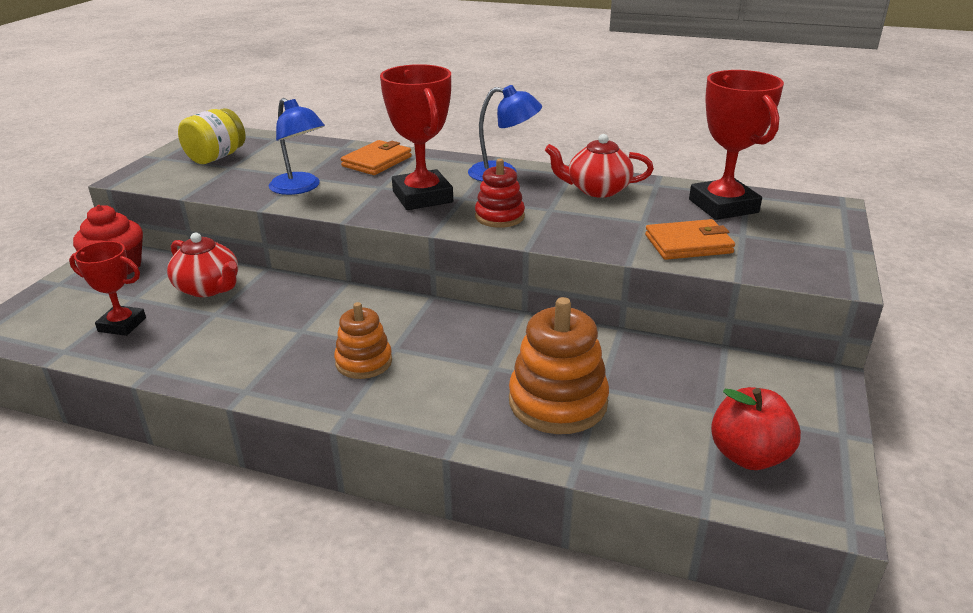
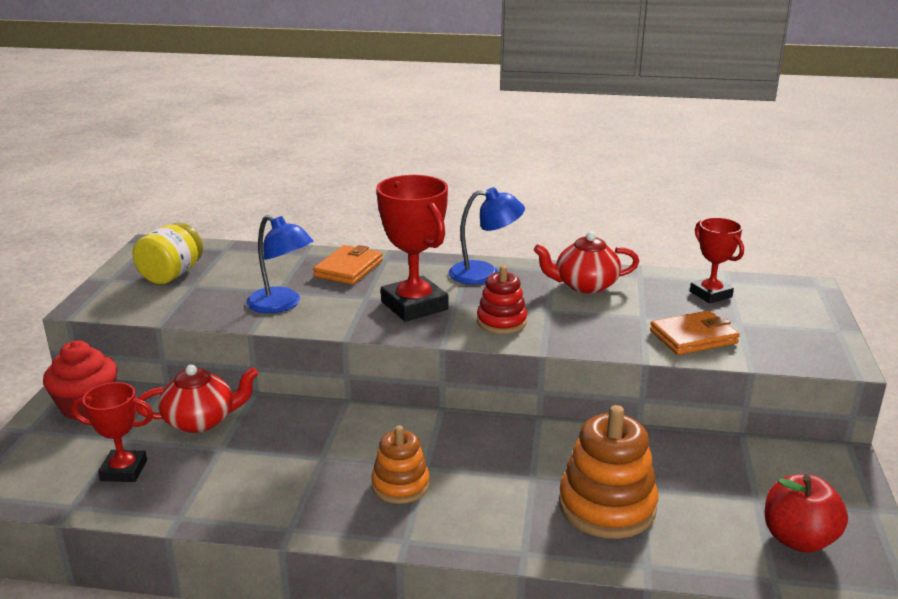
camera: 10 degrees left, 5 degrees down
red teapot [167,233,238,297] -> red teapot turned 45 degrees counterclockwise [136,365,258,433]
red trophy [689,70,784,220] -> red trophy [690,217,744,304], size x0.61

